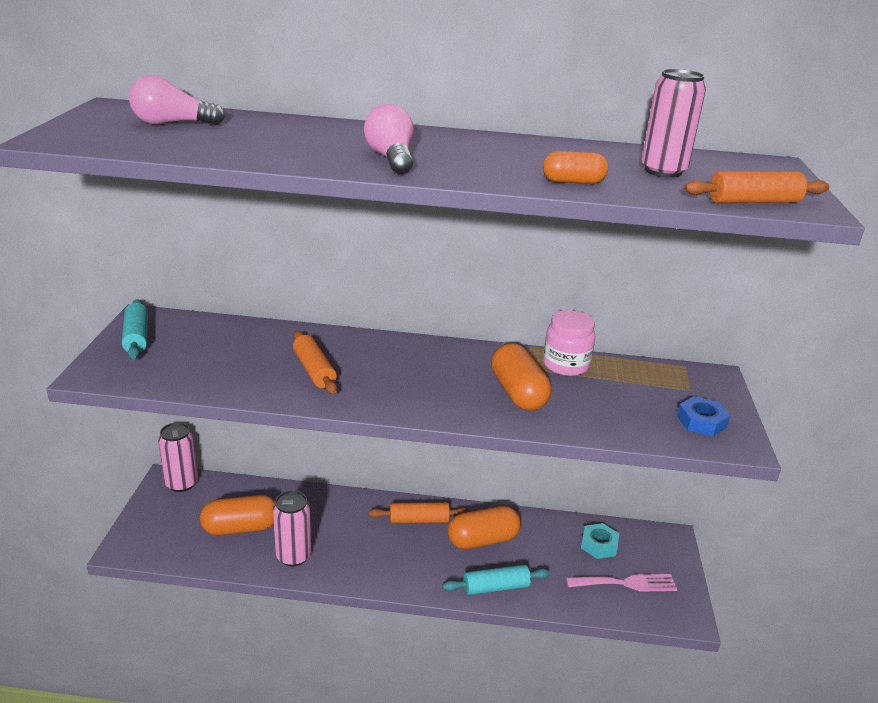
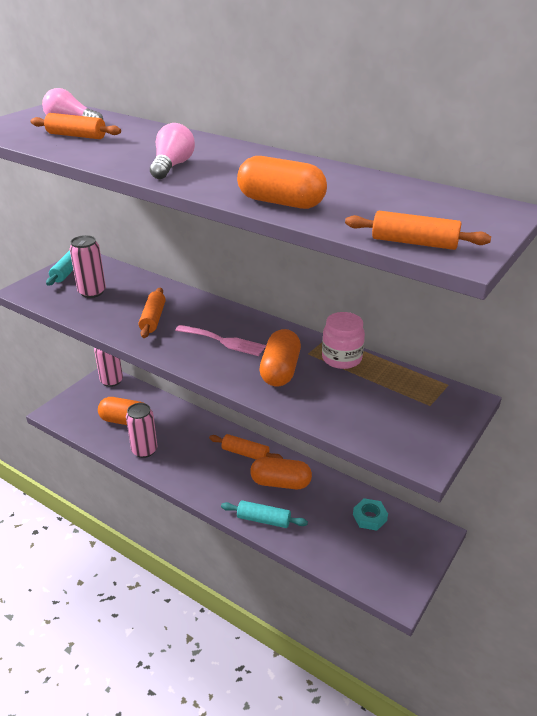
camera: 30 degrees right, 5 degrees up
orange capsule [543,151,608,184] -> orange capsule [237,156,327,209], size x1.69
pink fork [566,574,677,591] -> pink fork moved to [175,325,266,356]
pink can [641,69,706,178] -> pink can moved to [70,235,106,298]
blue nut [677,396,730,436] -> none
none -> orange rolling pin [31,113,121,139]

